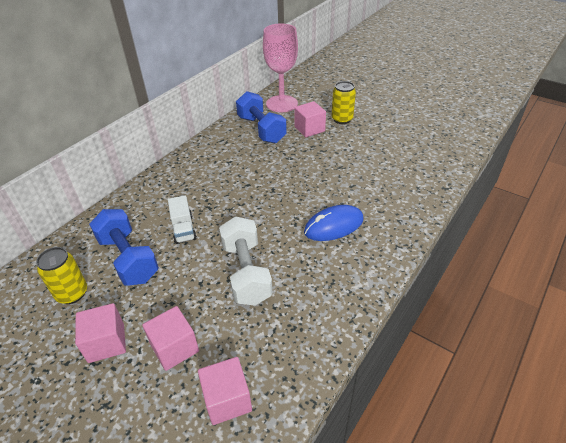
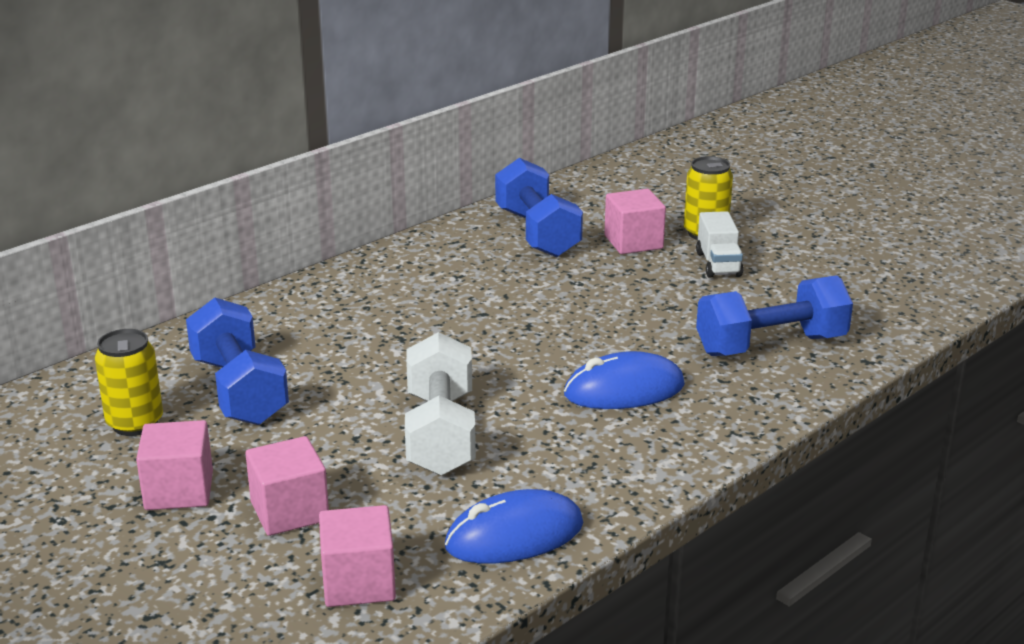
camera: 10 degrees right, 15 degrees down
white truck [168,195,197,244] -> white truck moved to [696,211,743,278]
pink goblet [263,23,298,112] -> none
none -> blue mouse [445,489,584,564]
none -> blue dumbbell [696,275,853,356]

